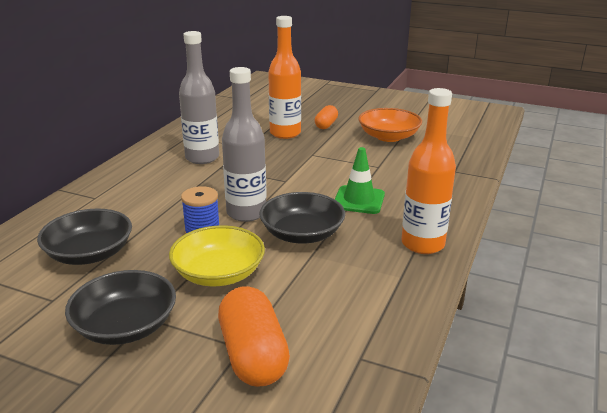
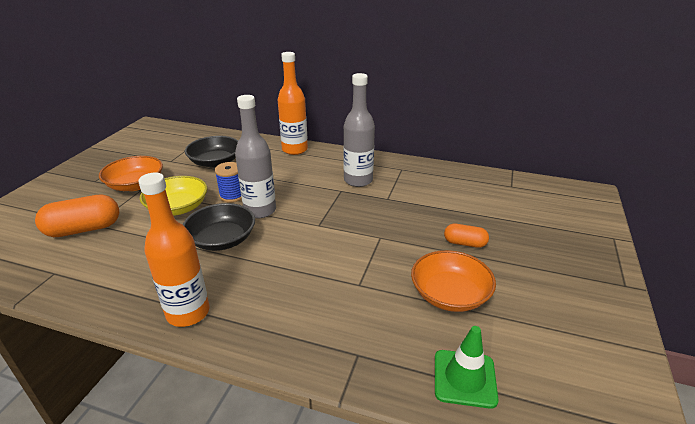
camera: 85 degrees right, 5 degrees up
black bowl [65,270,176,345] -> orange bowl [99,156,163,191]
orange bottle [268,16,301,139] -> orange bottle moved to [278,52,308,155]
green traffic cone [335,147,385,214] -> green traffic cone moved to [435,326,499,409]

